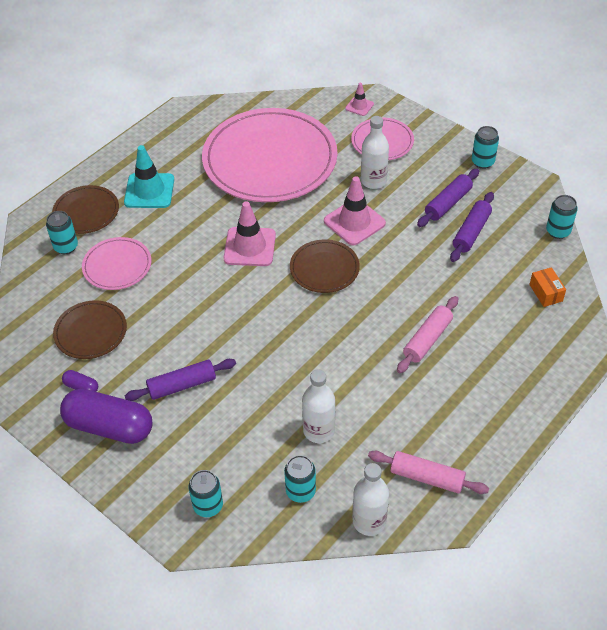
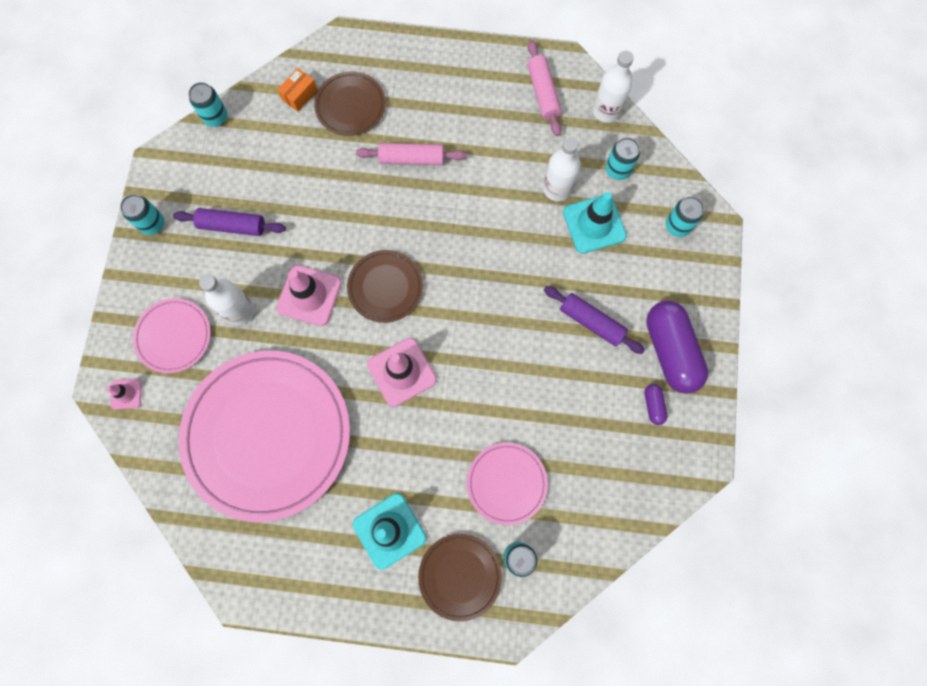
camera: 125 degrees left, 25 degrees up
brown plate [53,300,127,359] -> brown plate moved to [314,72,386,136]
purple rolling pin [450,192,494,262] -> none
none -> turquoise traffic cone [563,192,627,253]

